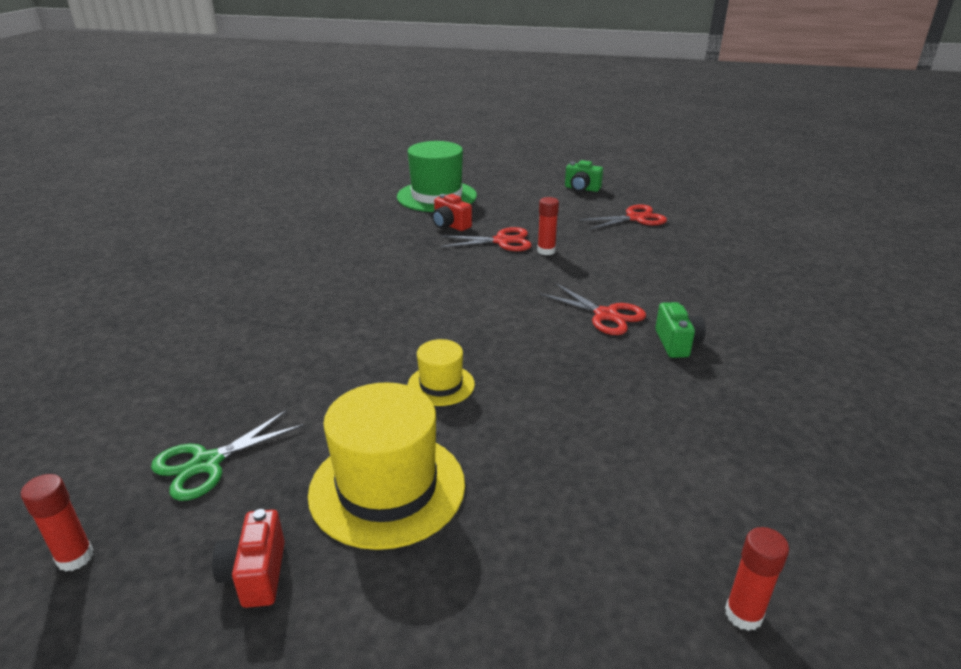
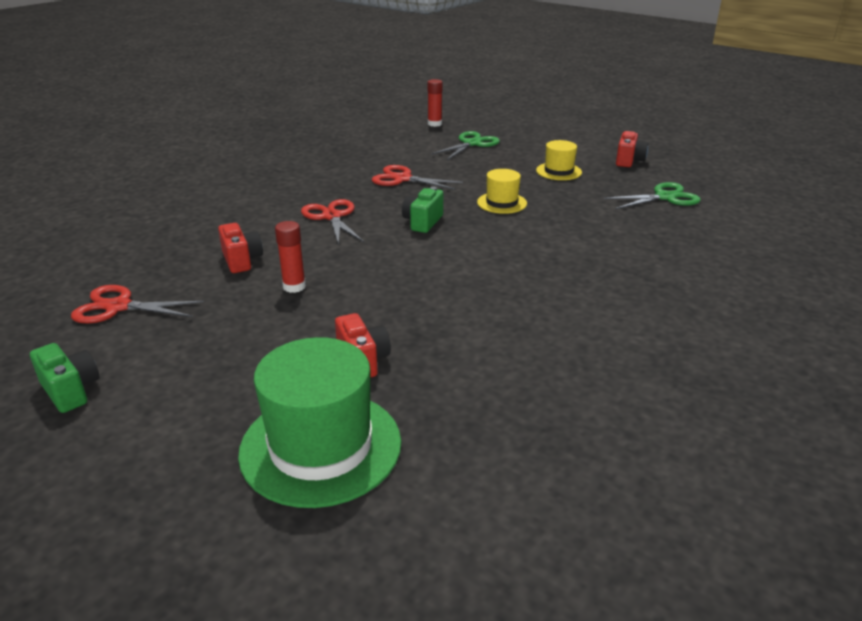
camera: 155 degrees left, 0 degrees up
red glue stick [21,474,93,572] -> none
yellow hat [308,382,465,550] -> yellow hat [536,140,582,180], size x0.52
red scissors [440,227,532,251] -> red scissors moved to [372,165,463,190]
green camera [655,302,706,358] -> green camera moved to [402,187,443,233]
none -> red camera [218,223,263,273]
none -> green scissors [431,131,500,160]

